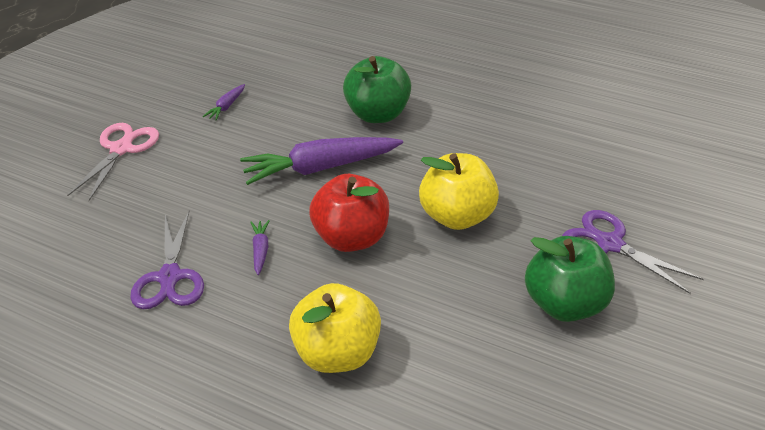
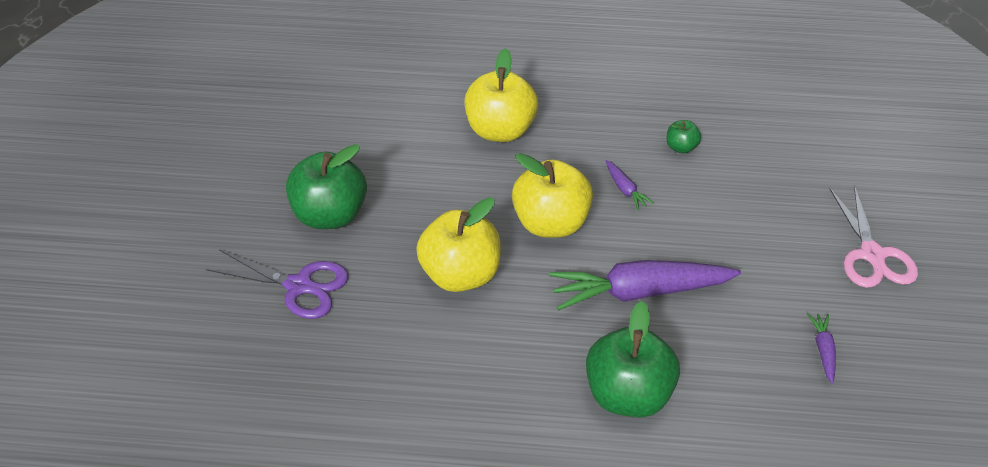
camera: 155 degrees right, 5 degrees up
purple scissors [130,211,204,309] -> green apple [666,120,701,154]
purple carrot [240,137,403,185] -> purple carrot turned 150 degrees counterclockwise [549,260,741,310]
red apple [309,174,389,252] -> yellow apple [512,153,593,238]

